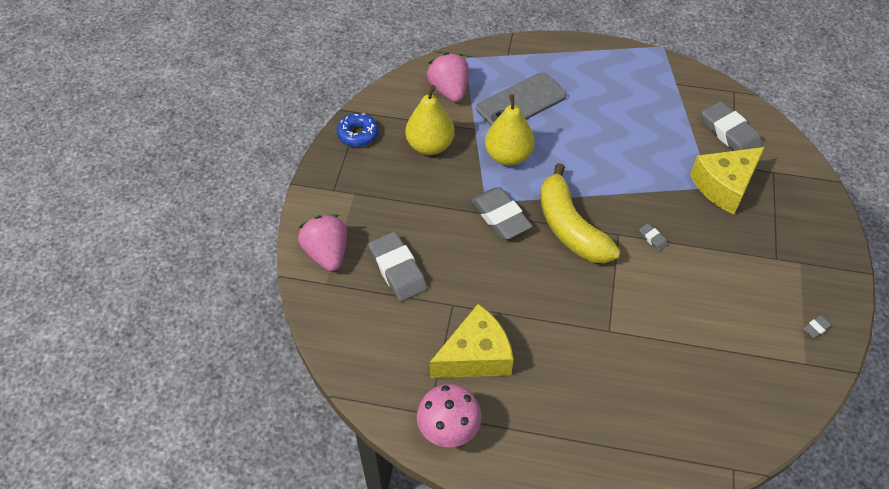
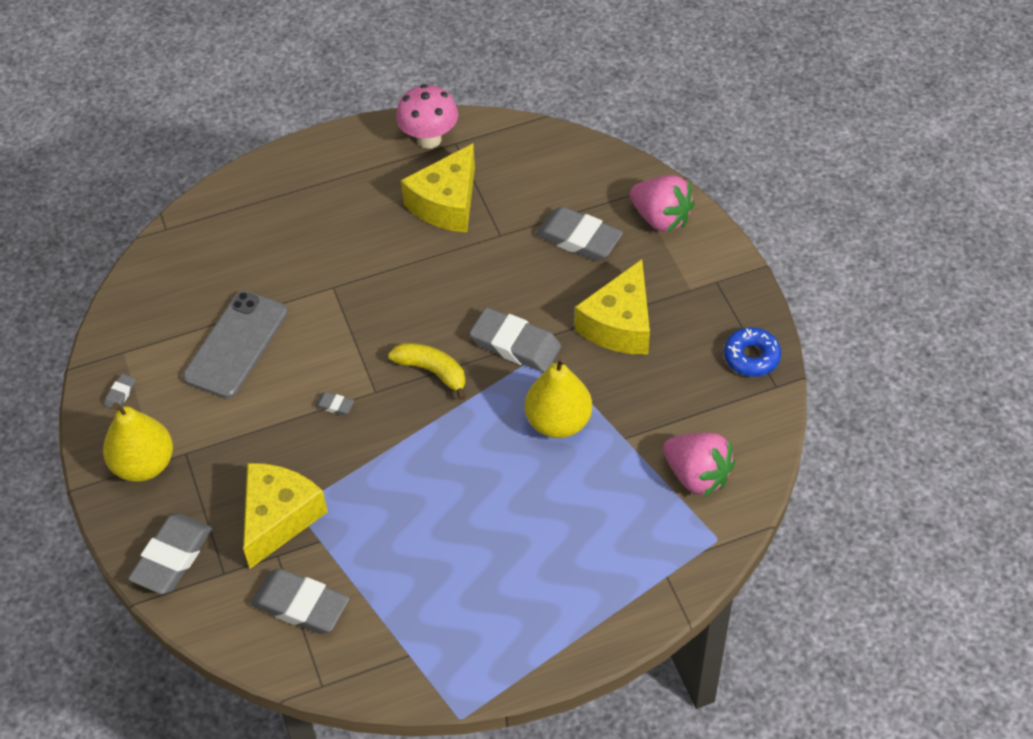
camera: 150 degrees right, 0 degrees up
yellow pear [406,85,455,155] -> yellow pear moved to [103,403,173,482]
grey phone [476,72,567,126] -> grey phone moved to [183,290,287,399]
yellow banana [540,163,620,264] -> yellow banana [388,343,466,400], size x0.59
none -> grey eraser [128,514,212,594]
none -> yellow cheese [575,259,650,355]

